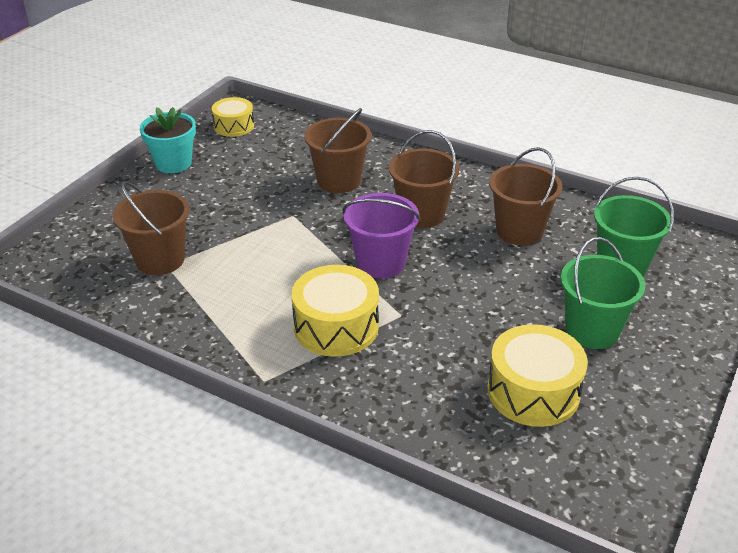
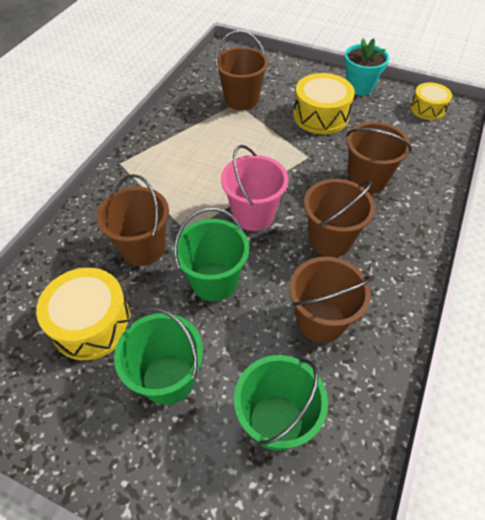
camera: 85 degrees right, 15 degrees up
yellow drum [291,265,379,357] -> yellow drum moved to [293,73,355,134]
purple bucket [343,193,420,279] -> pink bucket [221,145,289,231]
none -> brown bucket [96,174,169,266]
none -> green bucket [173,208,250,301]

